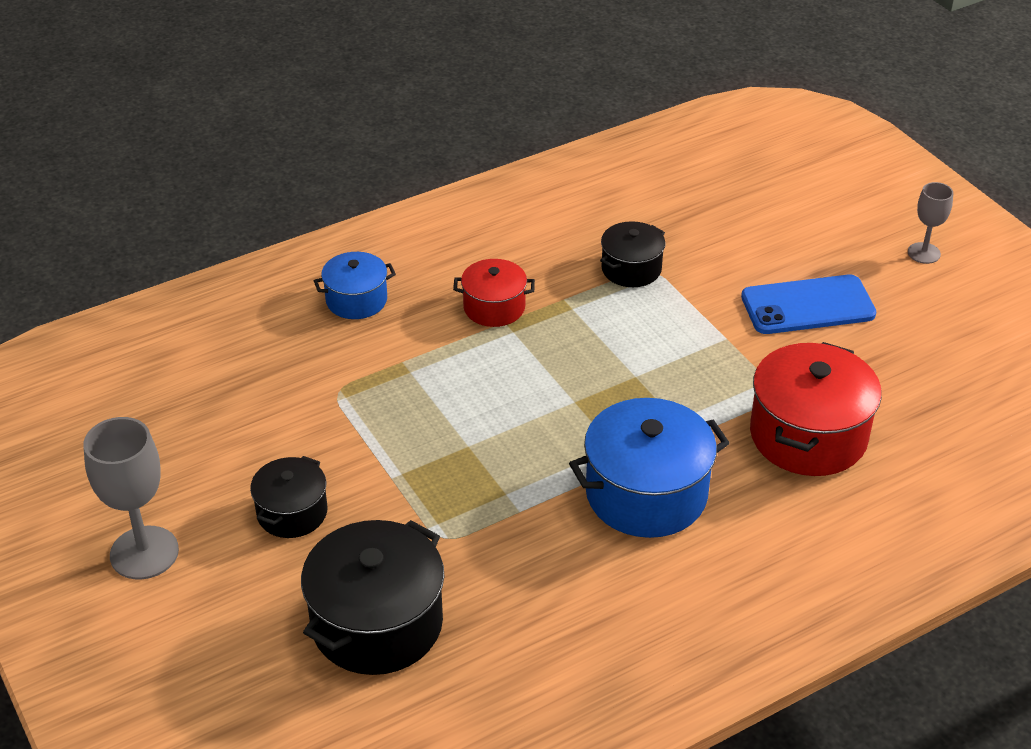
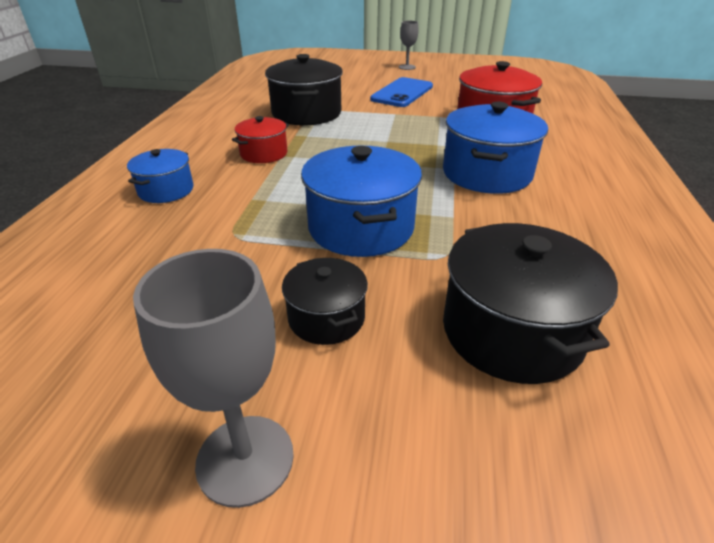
camera: 50 degrees left, 5 degrees down
black pot [600,221,665,287] -> black pot [265,54,343,125], size x1.75
none -> blue pot [301,146,422,257]

